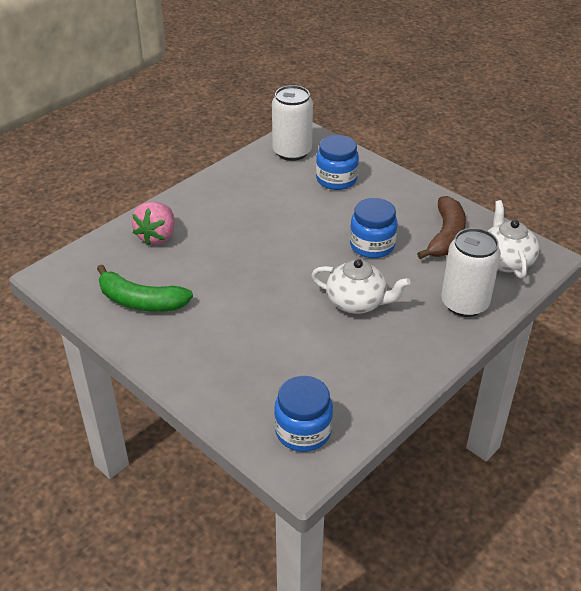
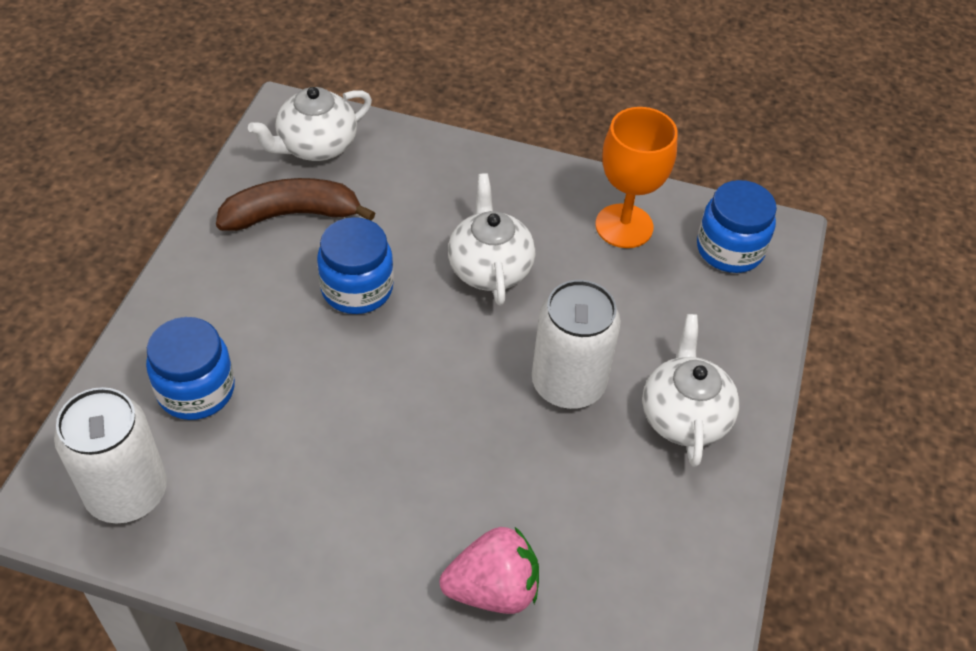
camera: 120 degrees left, 10 degrees up
green banana [97,265,193,312] -> none
white can [441,228,501,317] -> white can moved to [532,280,621,409]
none -> orange goblet [595,107,678,248]
none -> white teapot [642,314,739,467]

